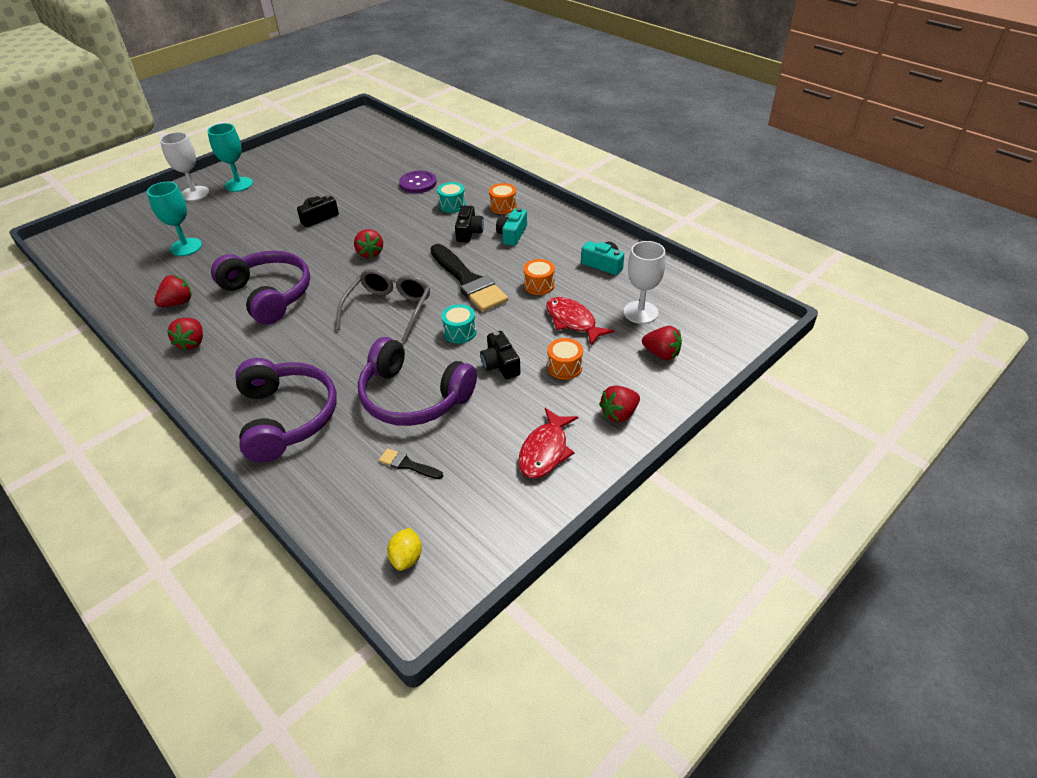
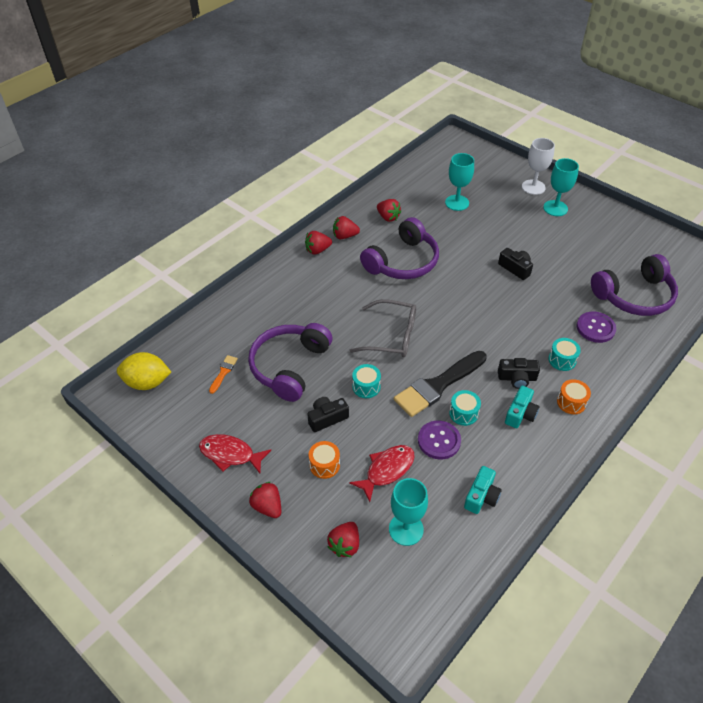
camera: 85 degrees right, 5 degrees up
purple headphones [235,358,337,462] -> purple headphones moved to [591,254,678,316]
red strawberry [354,229,383,258] -> red strawberry moved to [305,231,332,255]
black brush [379,449,443,479] -> orange brush [209,355,238,394]
yellow lemon [387,528,422,571] -> yellow lemon [117,352,171,390], size x1.77
turquoise camera [496,208,527,246] -> turquoise camera turned 105 degrees clockwise [505,386,540,428]
orange drum [523,259,555,295] -> purple button [418,421,461,459]
white goblet [624,241,666,324] -> turquoise goblet [389,478,428,546]
none -> turquoise drum [449,390,481,426]

